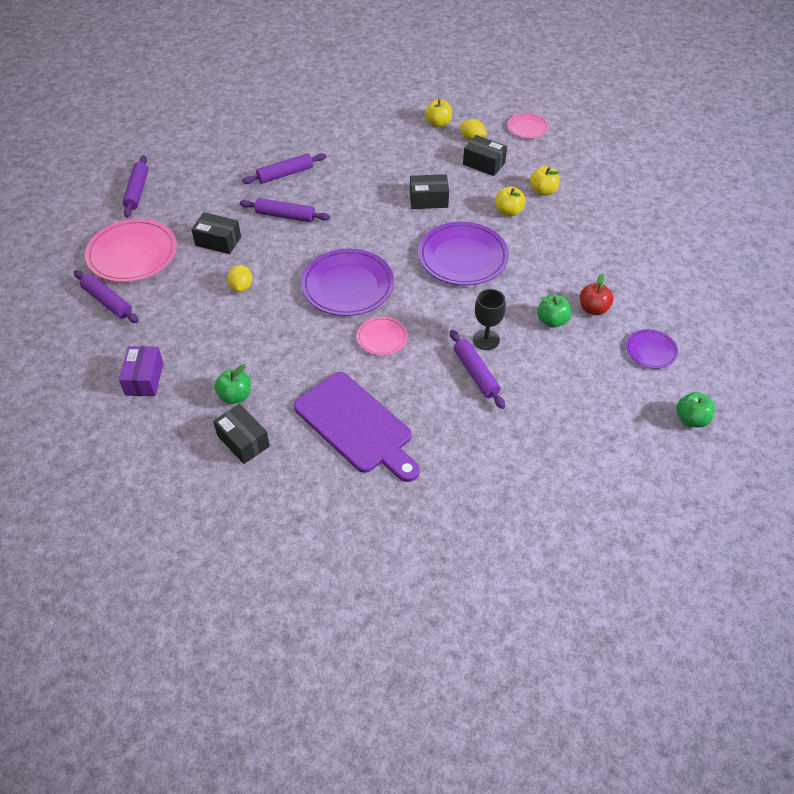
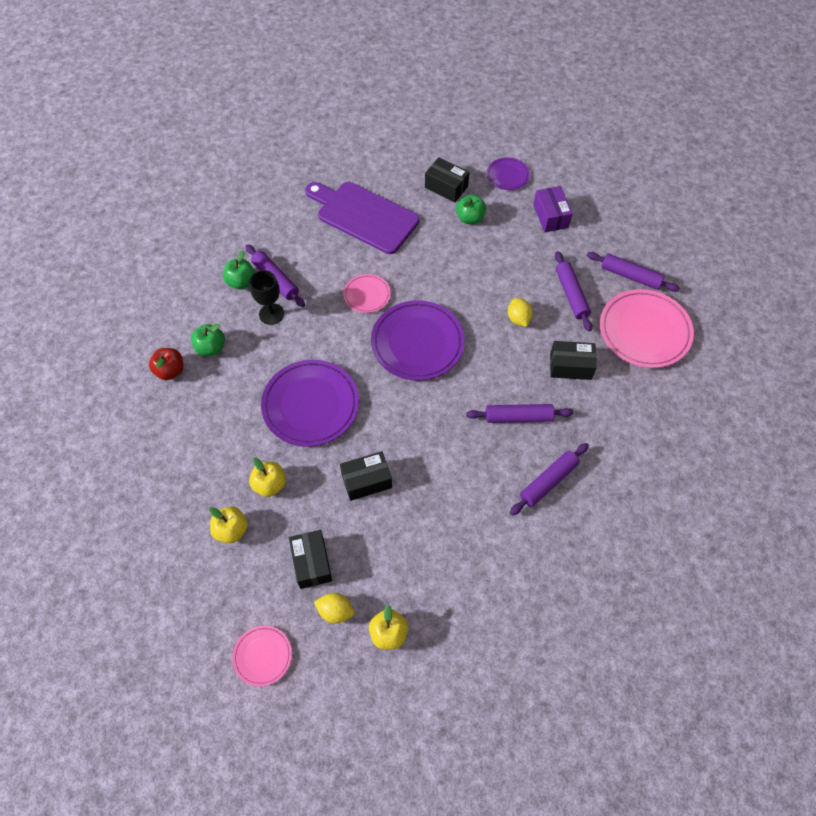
camera: 165 degrees right, 10 degrees up
purple rolling pin [123,155,148,218] -> purple rolling pin moved to [555,251,592,331]
black box [463,135,507,176] -> black box turned 60 degrees clockwise [289,530,332,589]
purple plate [626,329,678,369] -> purple plate moved to [487,157,530,190]
green apple [677,392,715,428] -> green apple moved to [223,251,255,289]

